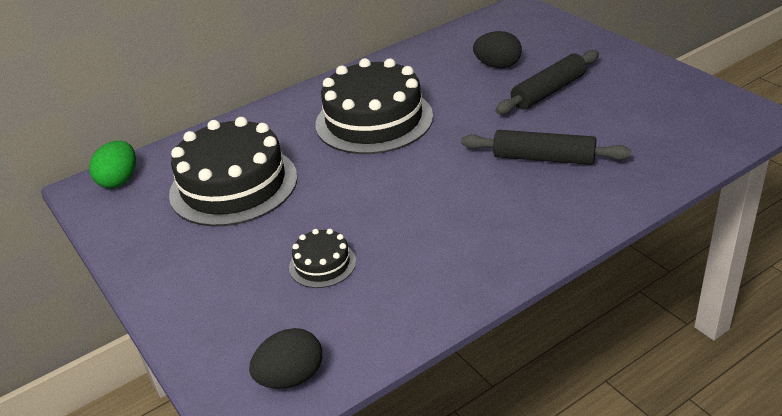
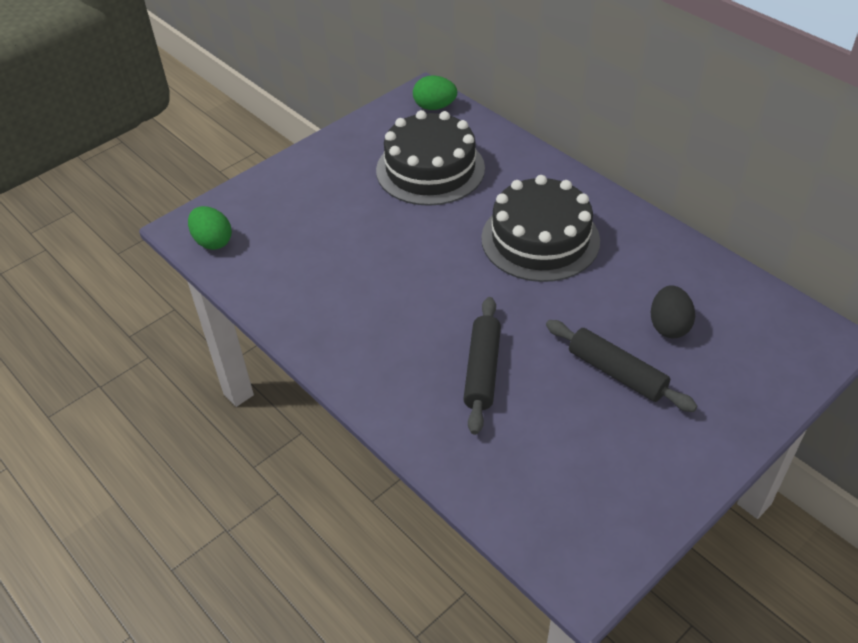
camera: 80 degrees right, 10 degrees up
black egg [249,328,322,389] -> green egg [188,206,232,250]
black cake [289,229,356,288] -> none

